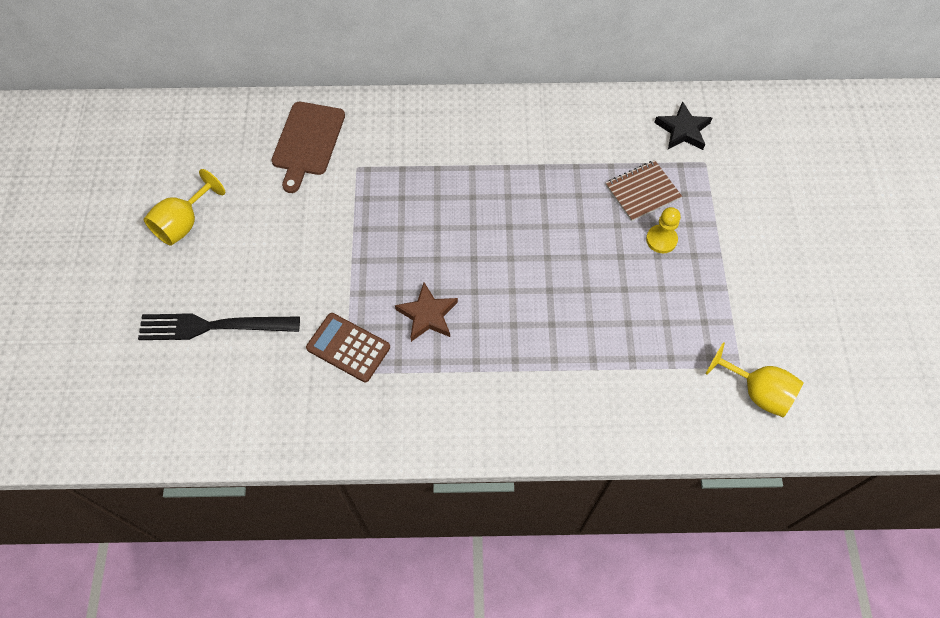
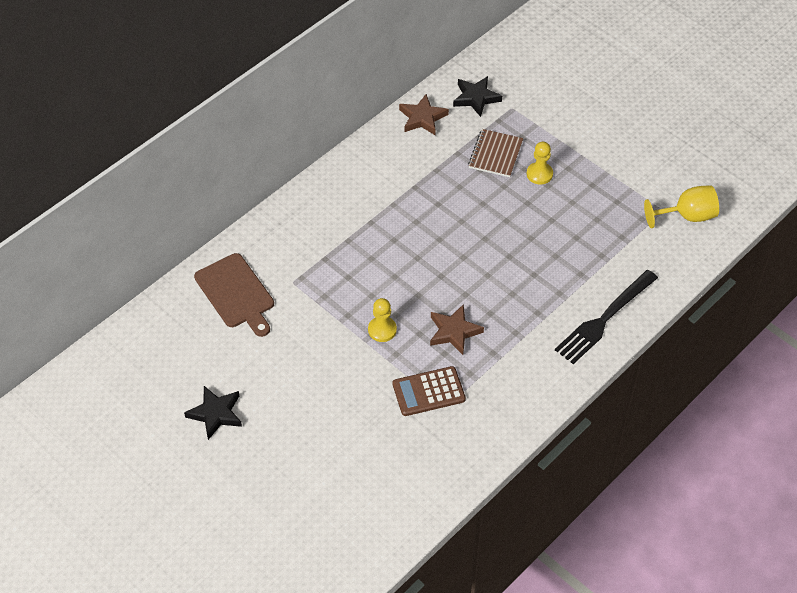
camera: 45 degrees left, 10 degrees down
black fork [138,313,300,340] -> black fork moved to [555,270,658,364]
yellow goblet [144,169,225,246] -> black star [184,386,242,440]
none -> yellow pawn [368,298,397,342]
none -> brown star [399,94,449,135]

